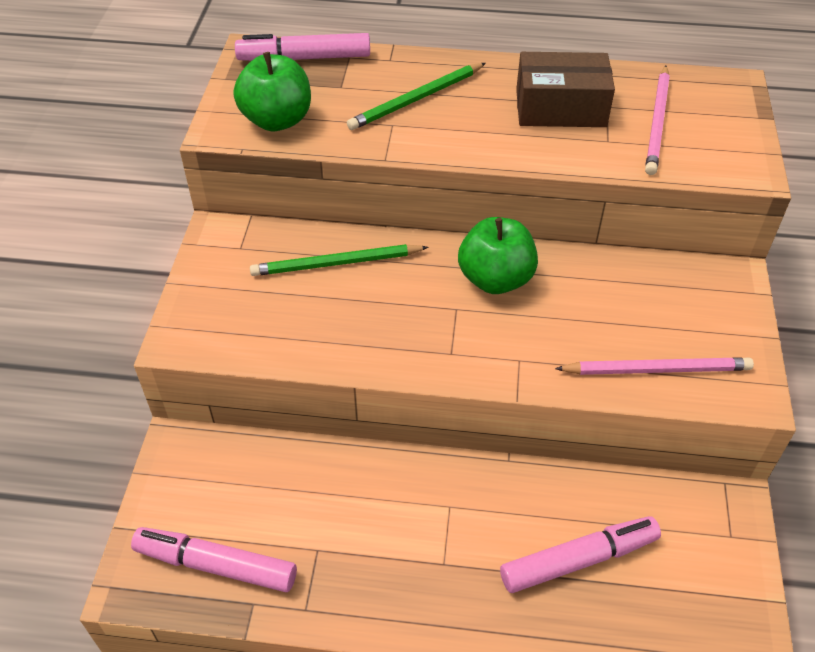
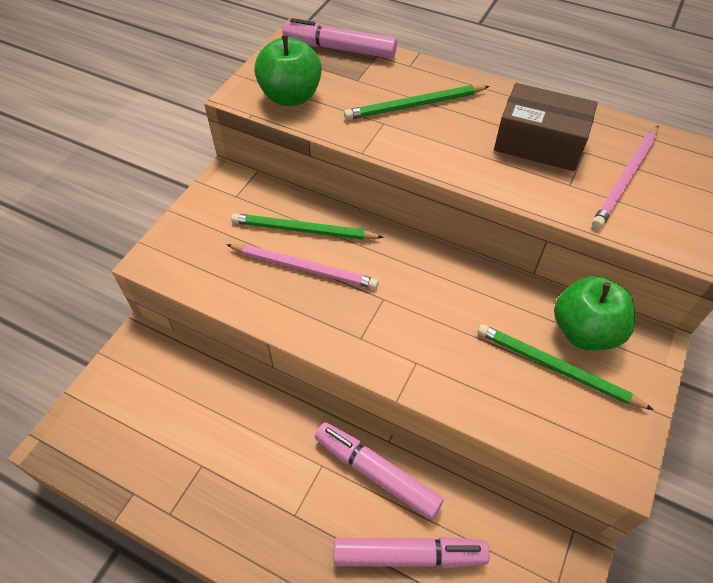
camera: 20 degrees right, 5 degrees up
pink marker [131,527,297,592] -> pink marker moved to [315,422,444,520]
green apple [458,217,538,294] -> green apple moved to [554,276,635,351]
pink pencil [555,357,754,375] -> pink pencil moved to [226,244,379,289]
none -> green pencil [477,324,654,410]

